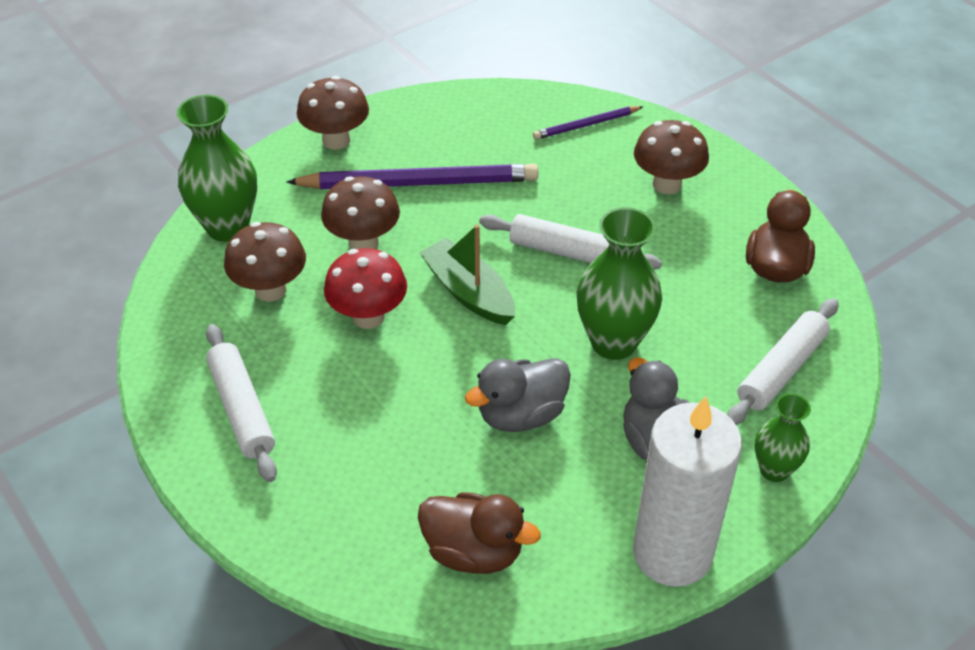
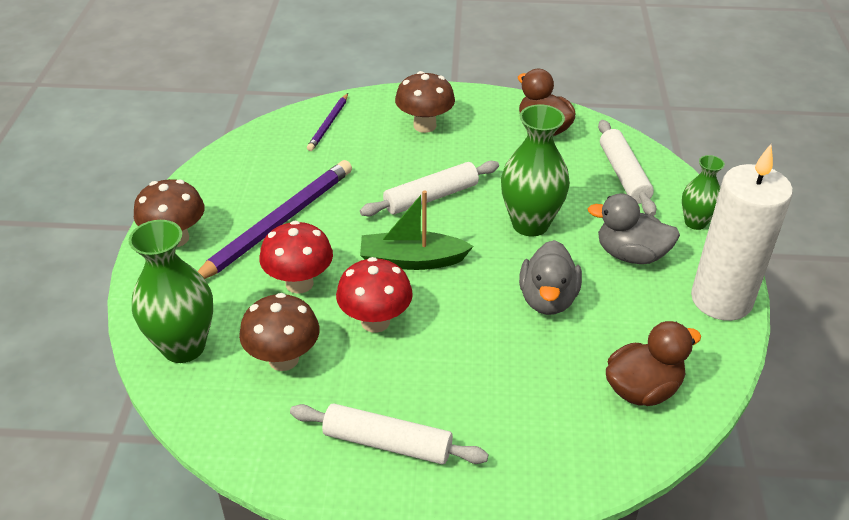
camera: 50 degrees left, 5 degrees down
brown mushroom [321,176,400,249] -> red mushroom [259,221,333,294]

